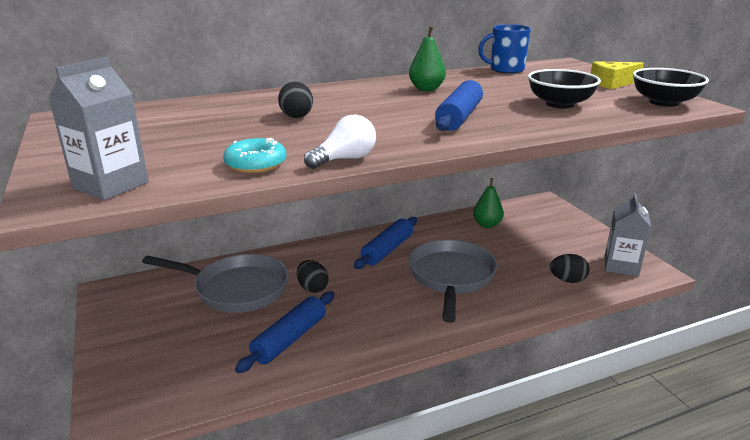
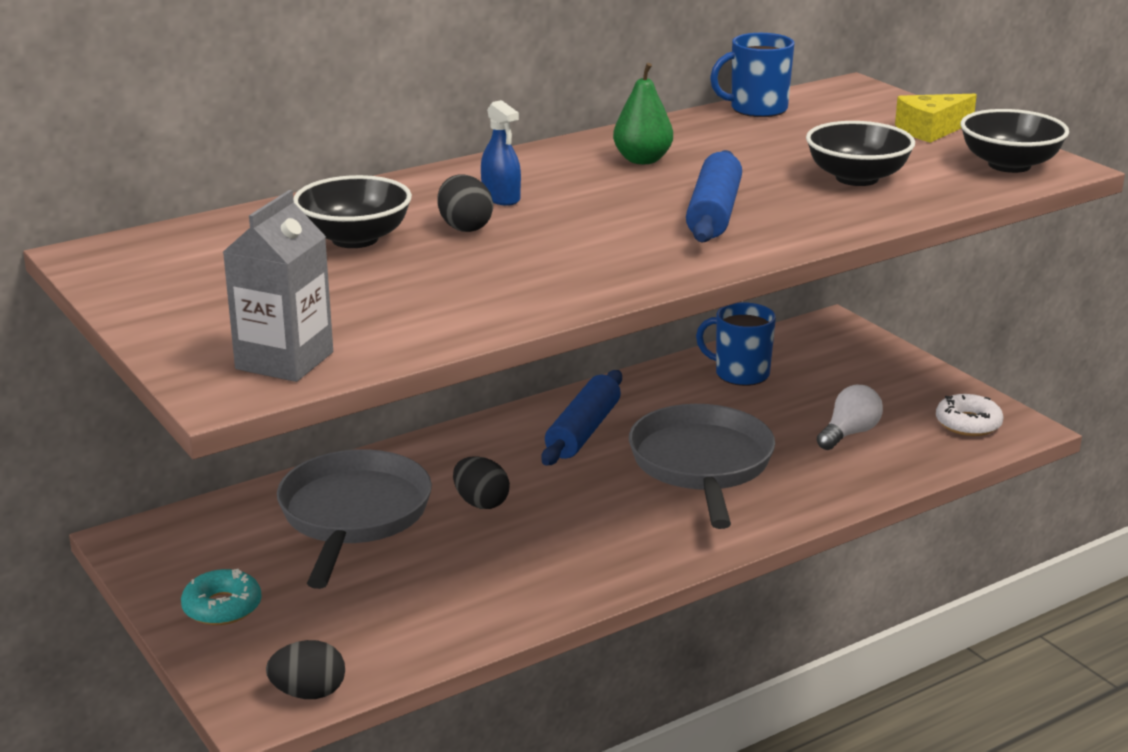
camera: 10 degrees left, 0 degrees up
grey pan [142,254,289,313] -> grey pan turned 90 degrees counterclockwise [277,449,432,589]
turquoise donut [223,138,286,173] -> turquoise donut moved to [181,569,262,625]
blue rolling pin [235,291,335,373] -> none
white light bulb [304,114,376,169] -> white light bulb moved to [817,385,883,450]
green pear [473,178,504,228] -> blue mug [696,302,776,386]
black egg [550,254,590,283] -> black egg moved to [266,640,345,699]
grey carton [605,193,651,277] -> white donut [936,394,1003,436]
none -> black bowl [293,175,412,248]
none -> blue spray bottle [481,100,521,206]

